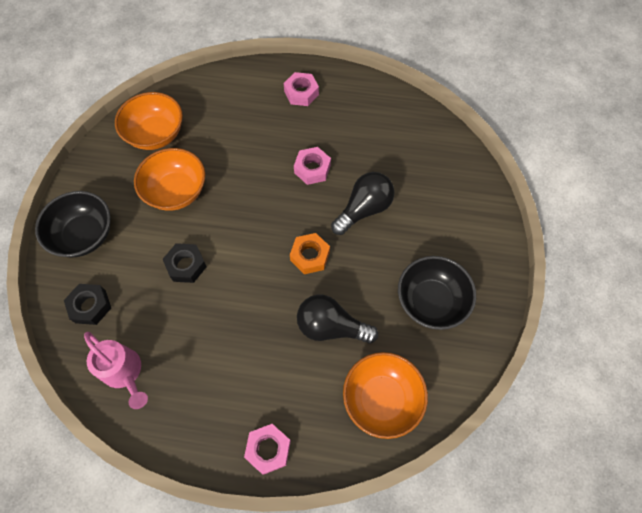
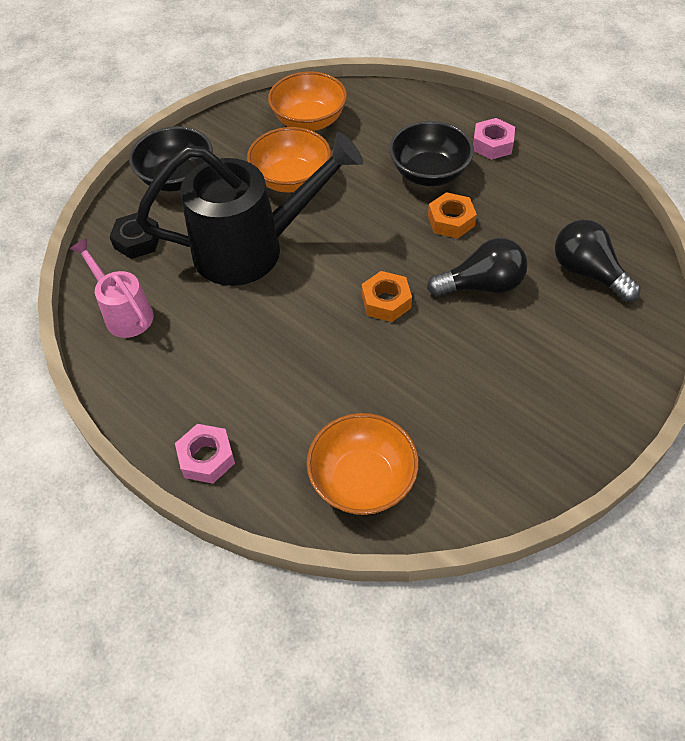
camera: 35 degrees right, 10 degrees down
pink watering can [84,332,148,409] -> pink watering can turned 150 degrees clockwise [70,238,154,338]
black nut [163,243,207,283] -> black watering can [136,132,363,286]
pink nut [294,147,331,185] -> orange nut [428,192,477,238]
black light bulb [297,295,378,344] -> black light bulb moved to [555,220,641,302]
black bowl [398,256,476,330] -> black bowl moved to [389,121,474,186]

